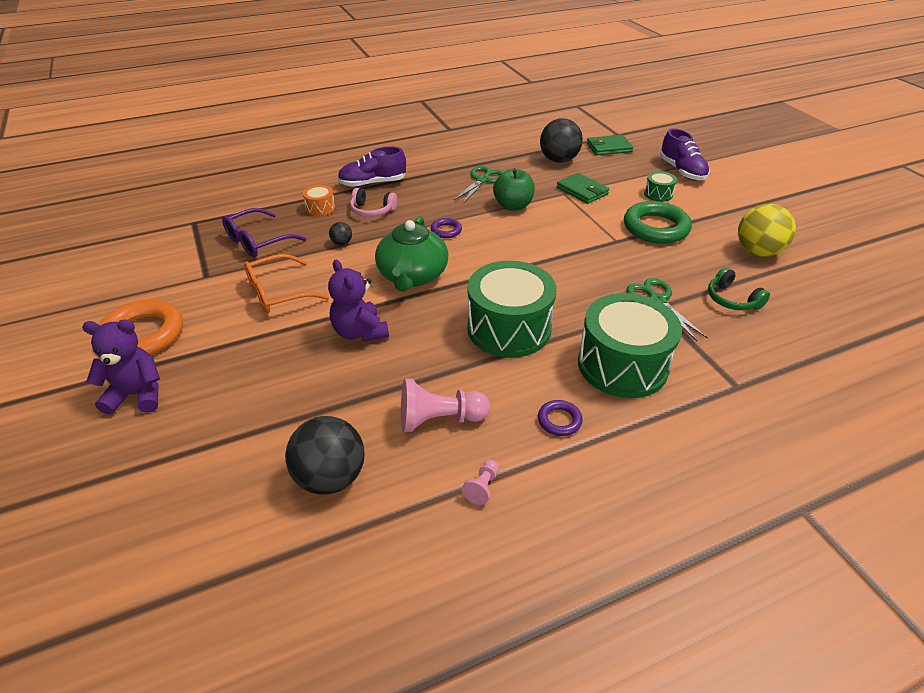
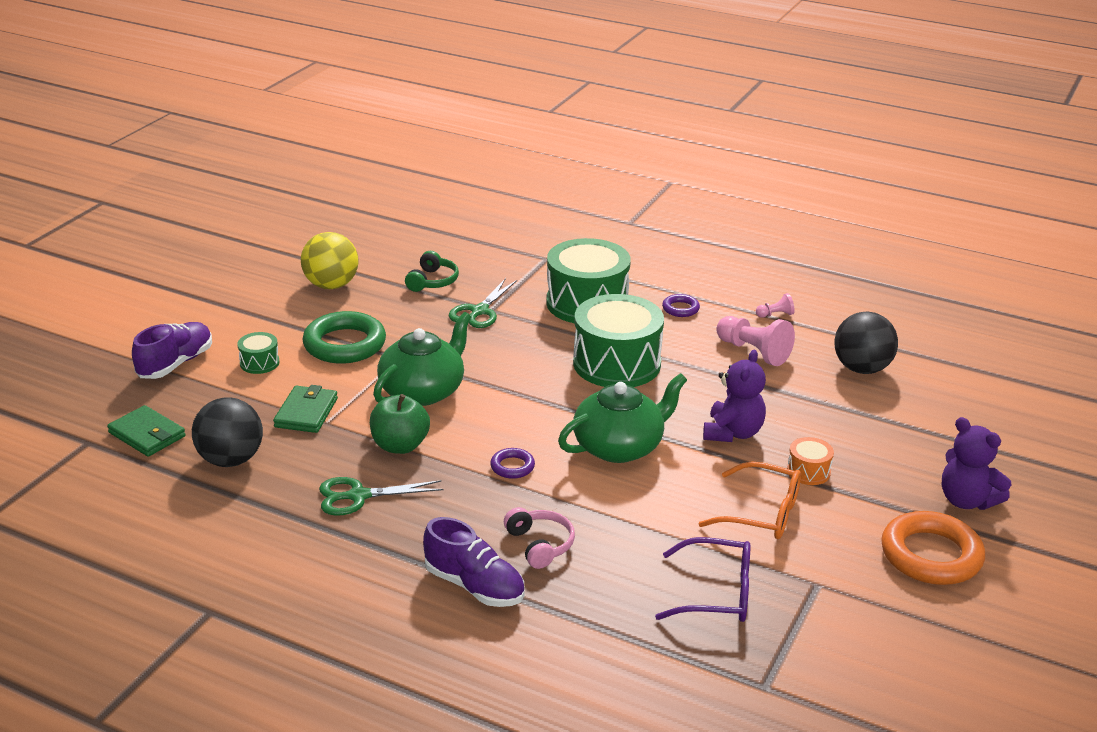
camera: 130 degrees left, 10 degrees down
orange drum [303,185,335,216] -> orange drum moved to [787,437,834,485]
black ball [329,222,352,245] -> none
none -> green teapot [373,312,471,406]

